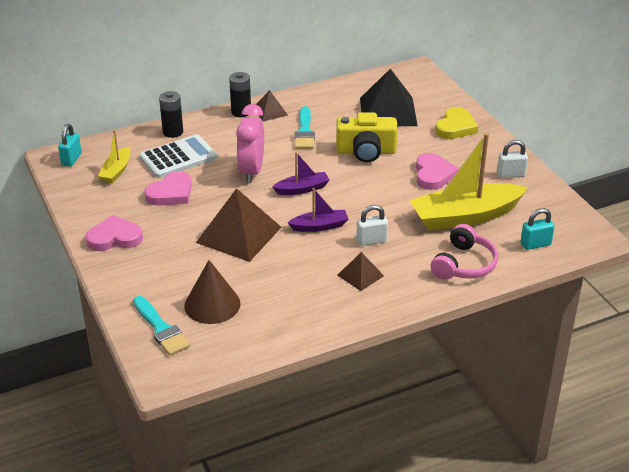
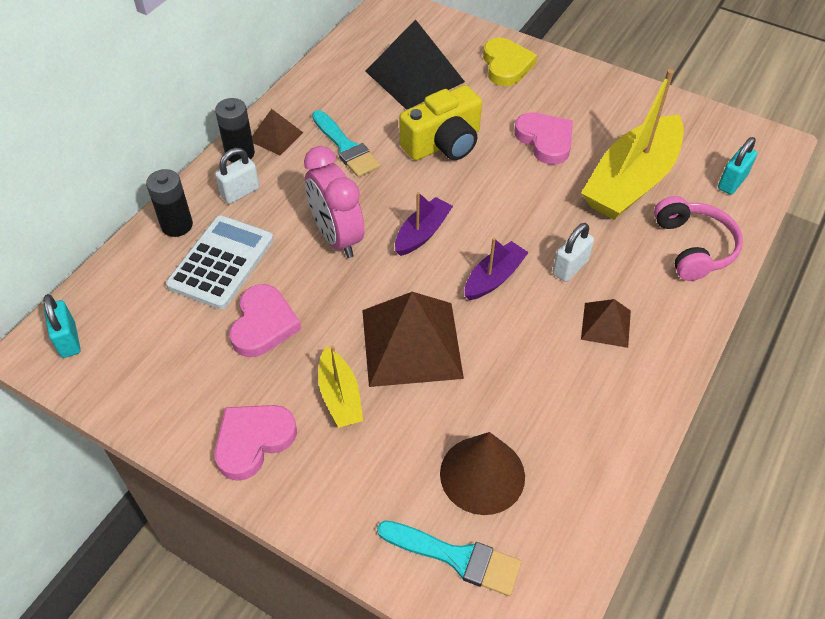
camera: 35 degrees left, 15 degrees up
yellow boat [98,130,130,183] -> yellow boat moved to [318,346,363,428]
white padlock [497,140,528,178] -> white padlock moved to [215,148,259,204]

